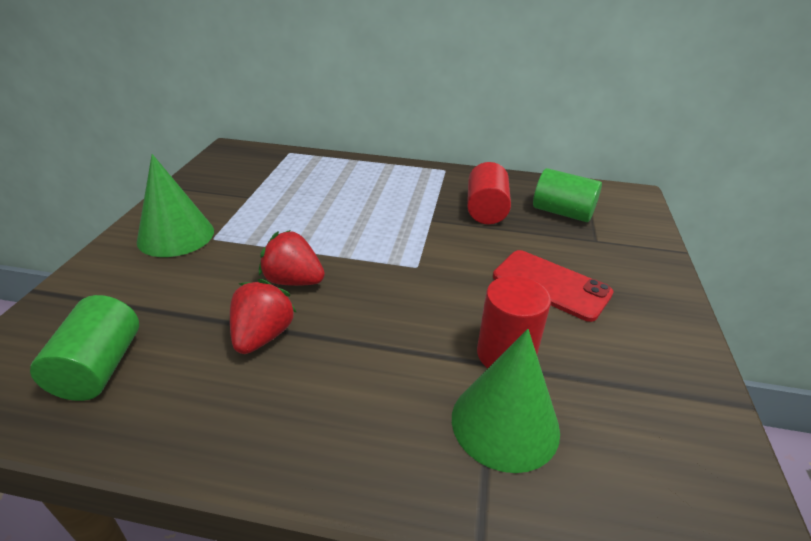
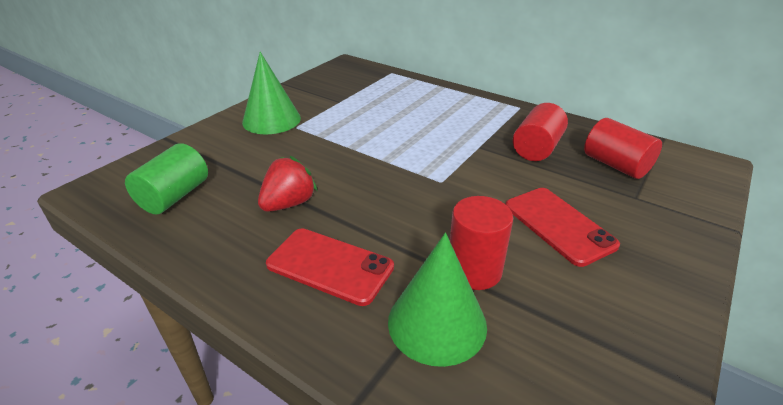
camera: 25 degrees right, 0 degrees up
red strawberry [259,230,325,286] -> none
green cylinder [533,168,602,222] -> red cylinder [584,118,662,179]
none -> red phone [266,228,394,306]

